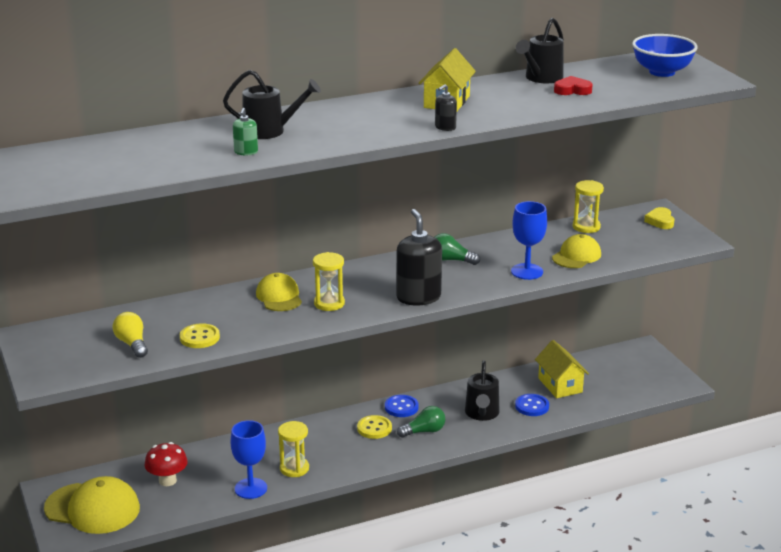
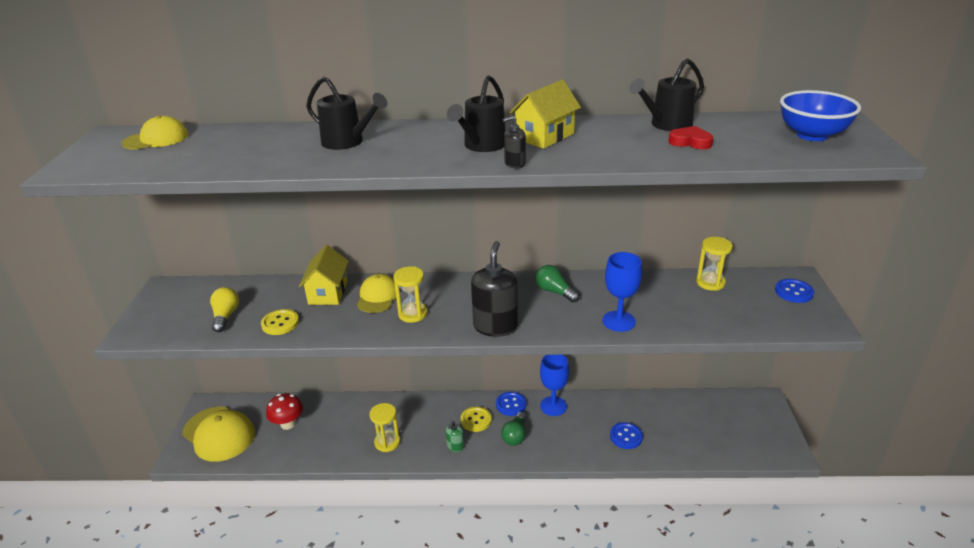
camera: 25 degrees right, 5 degrees up
blue goblet [231,420,267,499] -> blue goblet moved to [540,355,569,416]
green soap dispenser [233,108,258,156] -> green soap dispenser moved to [445,421,464,452]
green light bulb [397,406,445,438] -> green light bulb turned 105 degrees clockwise [501,412,526,446]
black watering can [465,360,500,421] -> black watering can moved to [447,75,506,152]
yellow house [535,340,589,398] -> yellow house moved to [299,245,349,305]
yellow cap [552,234,601,268] -> yellow cap moved to [121,115,188,150]
yellow heart [644,207,674,229] -> blue button [775,279,814,303]

